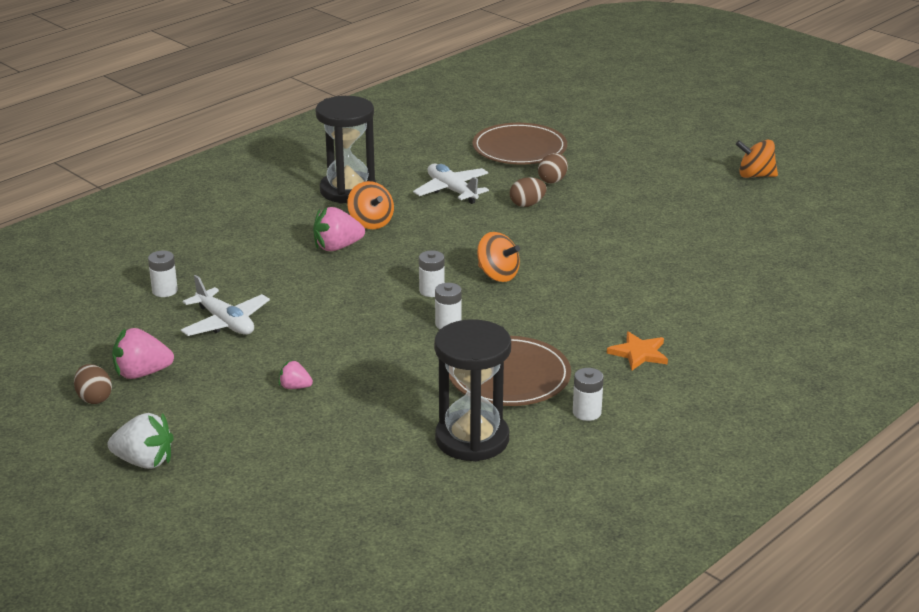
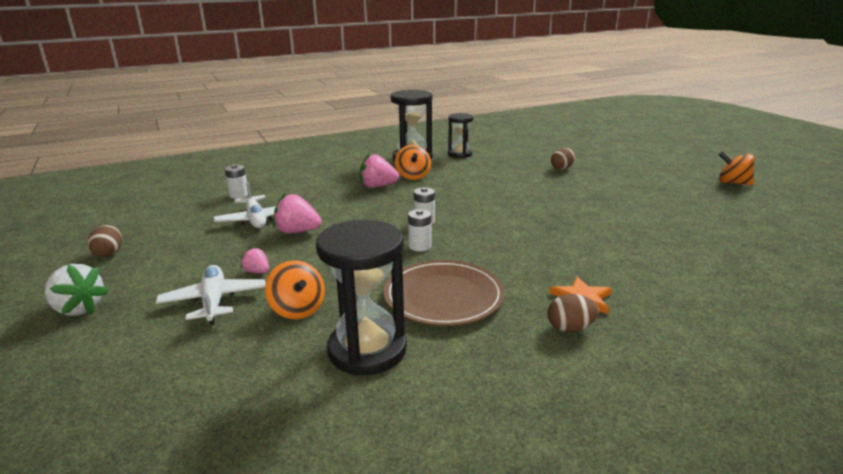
camera: 20 degrees right, 5 degrees down
pink strawberry [112,328,174,379] -> pink strawberry moved to [273,193,322,233]
white plane [413,164,489,204] -> white plane moved to [156,265,266,325]
brown plate [472,123,567,165] -> none
orange spinning top [477,232,520,282] -> orange spinning top moved to [265,260,325,319]
brown egg [510,177,547,207] -> brown egg moved to [548,294,599,332]
white battery [573,368,604,421] -> none
none -> black hourglass [448,113,473,158]

